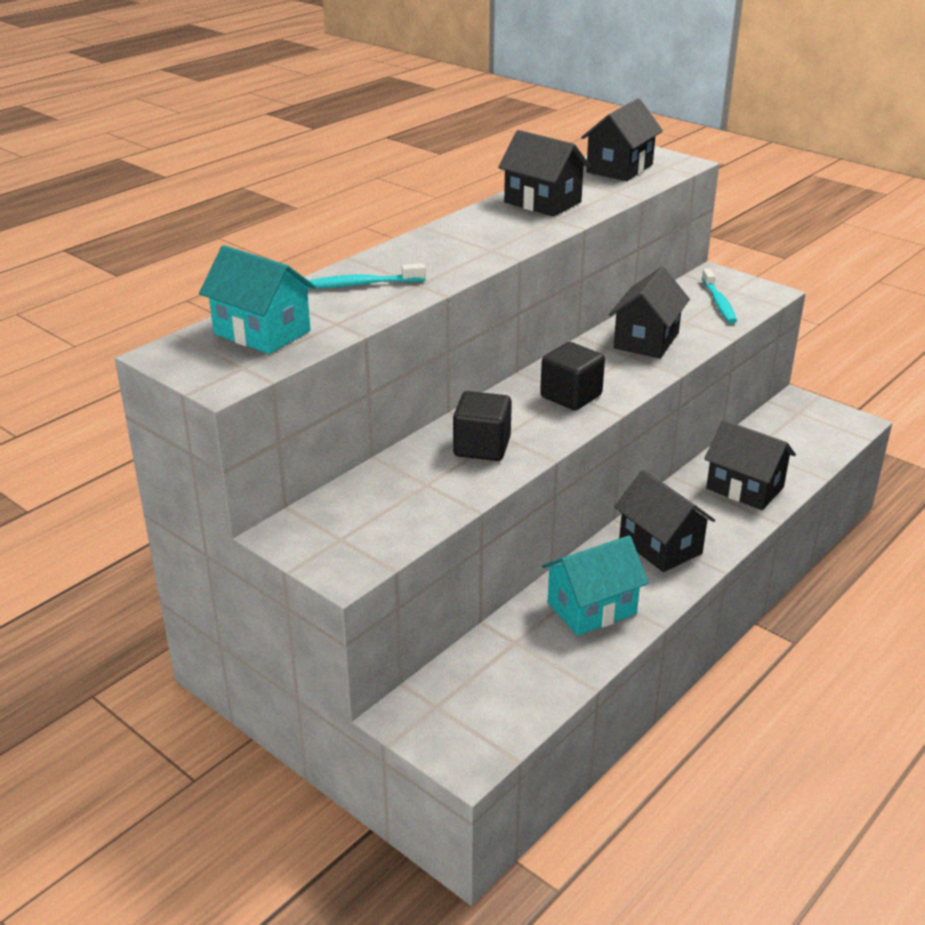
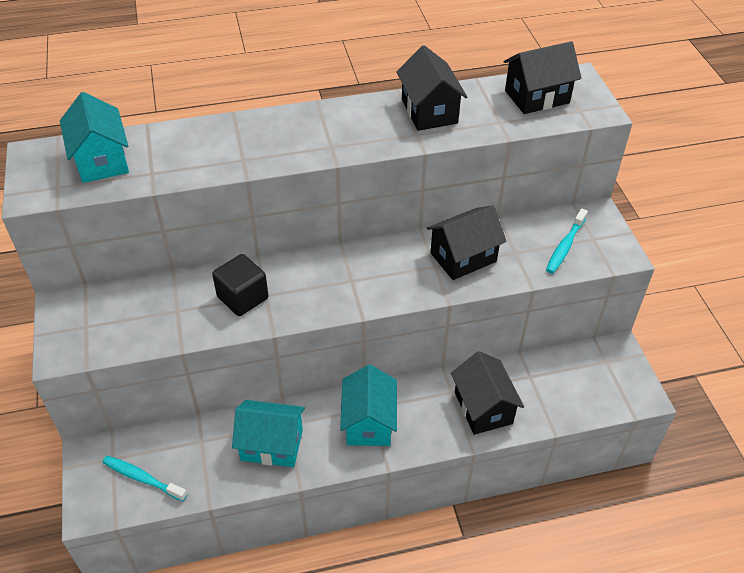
camera: 35 degrees right, 15 degrees up
turquoise toothbrush [307,263,426,289] -> turquoise toothbrush moved to [102,456,187,501]
black cube [540,342,605,410] -> none
black house [614,470,715,572] -> turquoise house [340,365,397,446]

